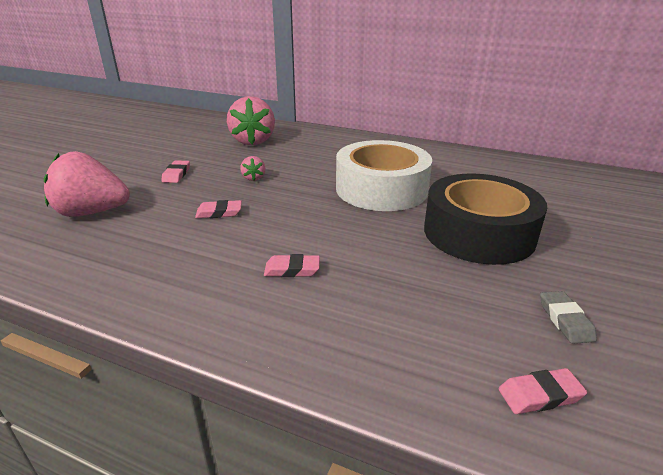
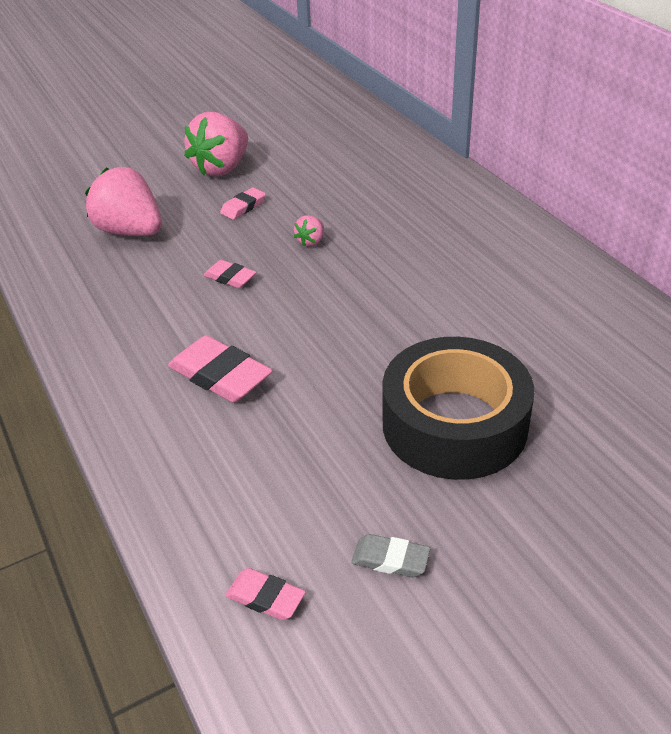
camera: 40 degrees right, 10 degrees up
pink strawberry [227,96,275,145] -> pink strawberry moved to [184,112,248,177]
pink eraser [264,254,320,277] -> pink eraser [168,335,273,403], size x1.79
white tape [336,140,432,211] -> none
grey eraser [540,291,597,344] -> grey eraser turned 75 degrees clockwise [351,534,431,577]

